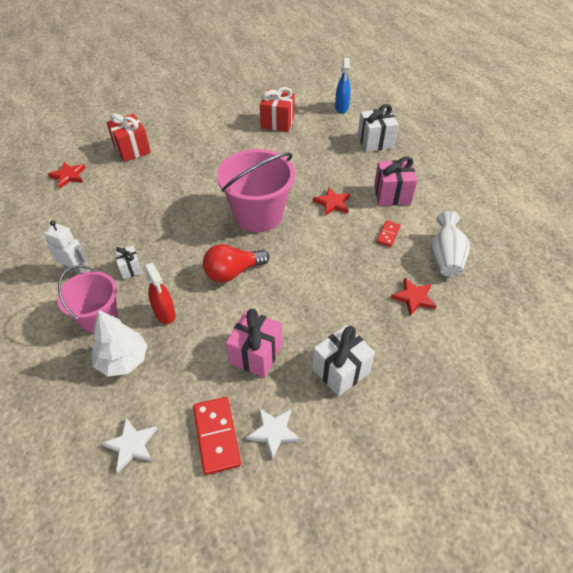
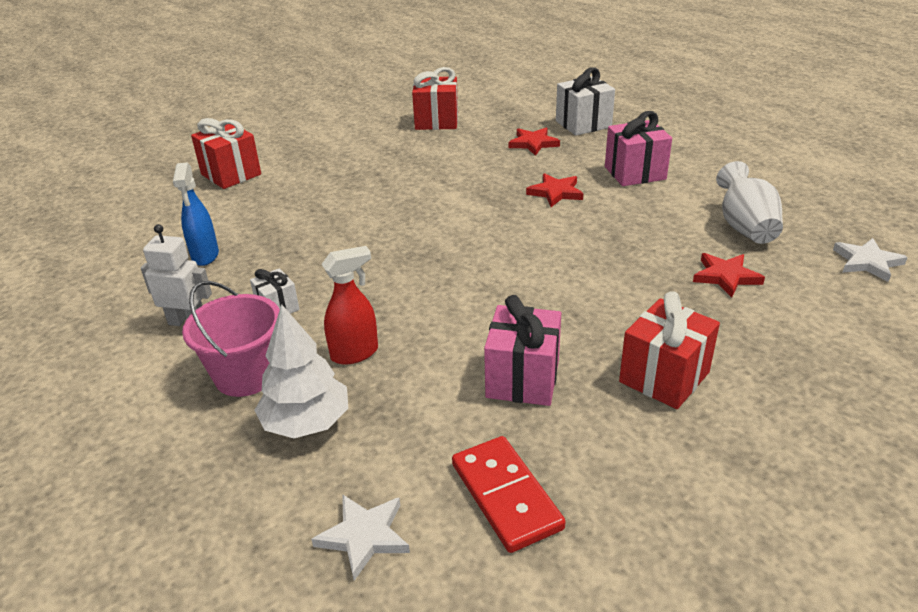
camera: 10 degrees left, 15 degrees down
red star [48,162,86,188] -> red star moved to [509,128,560,156]
red spray bottle [144,262,176,324] -> red spray bottle turned 75 degrees counterclockwise [322,246,378,365]
red light bulb [203,244,269,283] -> none
pink bucket [217,149,295,232] -> none
white star [246,408,300,460] -> white star moved to [833,238,908,282]
white gift [312,325,375,397] -> red gift [619,291,720,409]
blue spray bottle [335,58,351,113] -> blue spray bottle moved to [173,162,219,266]
red domino [377,220,401,247] -> none

